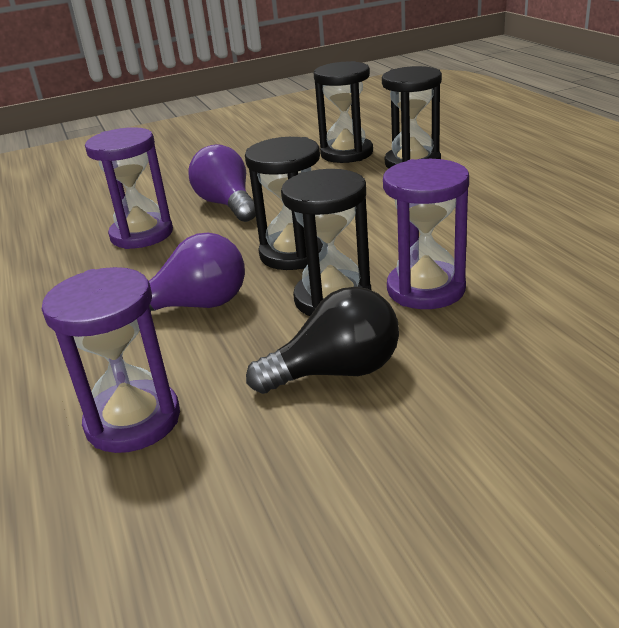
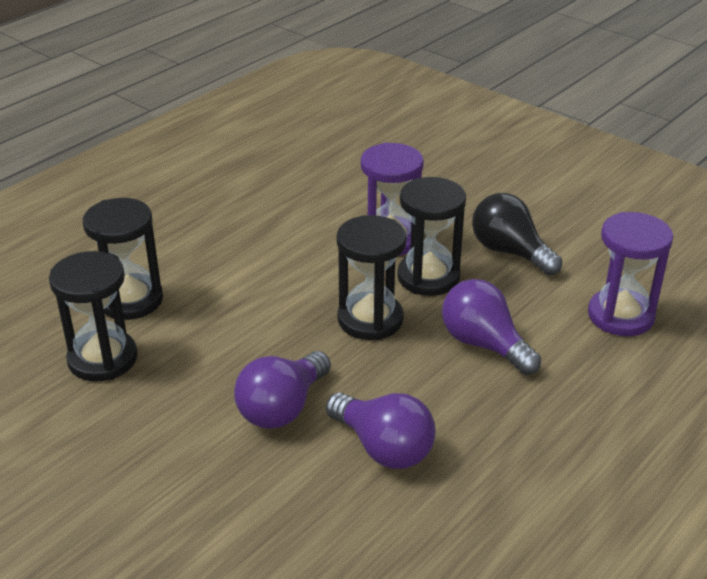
camera: 120 degrees left, 5 degrees up
purple hourglass [85,127,173,249] -> purple light bulb [326,393,436,469]

